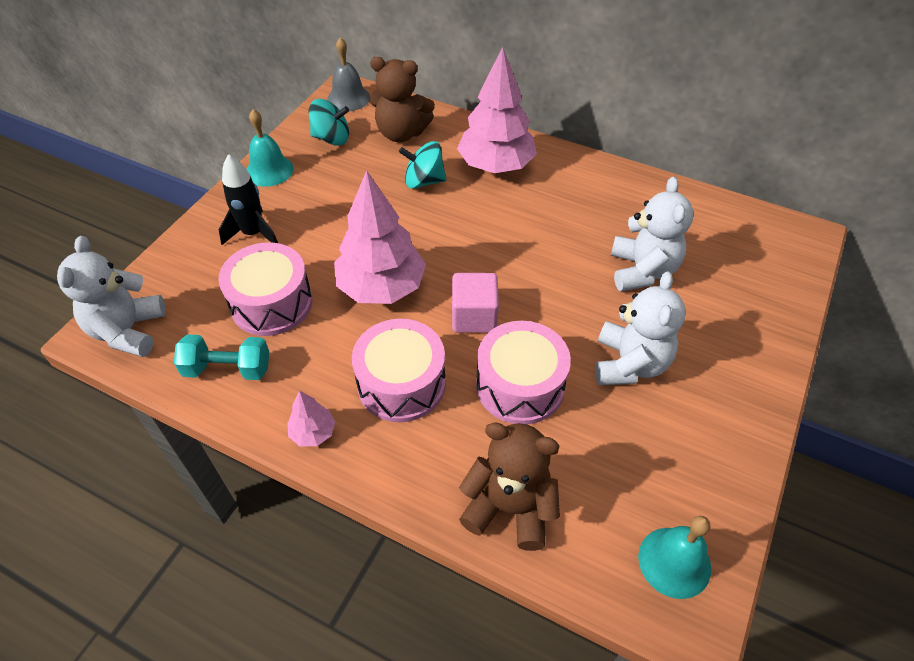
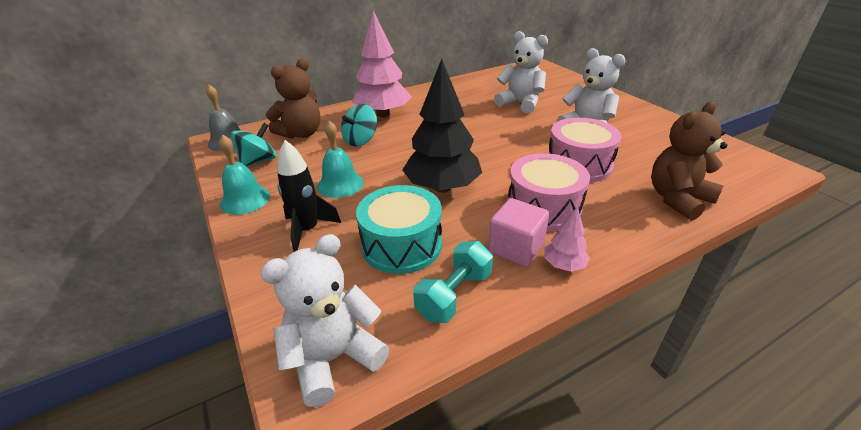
camera: 55 degrees left, 15 degrees down
white teddy bear [57,236,166,357] -> white teddy bear turned 105 degrees clockwise [260,234,389,407]
pink drum [219,242,313,336] -> turquoise drum [356,185,442,274]
pink tree [334,170,426,304] -> black tree [402,59,482,193]
pink cube [452,273,499,333] -> pink cube moved to [488,198,550,267]
turquoise bell [638,516,711,599] -> turquoise bell moved to [317,121,364,198]

